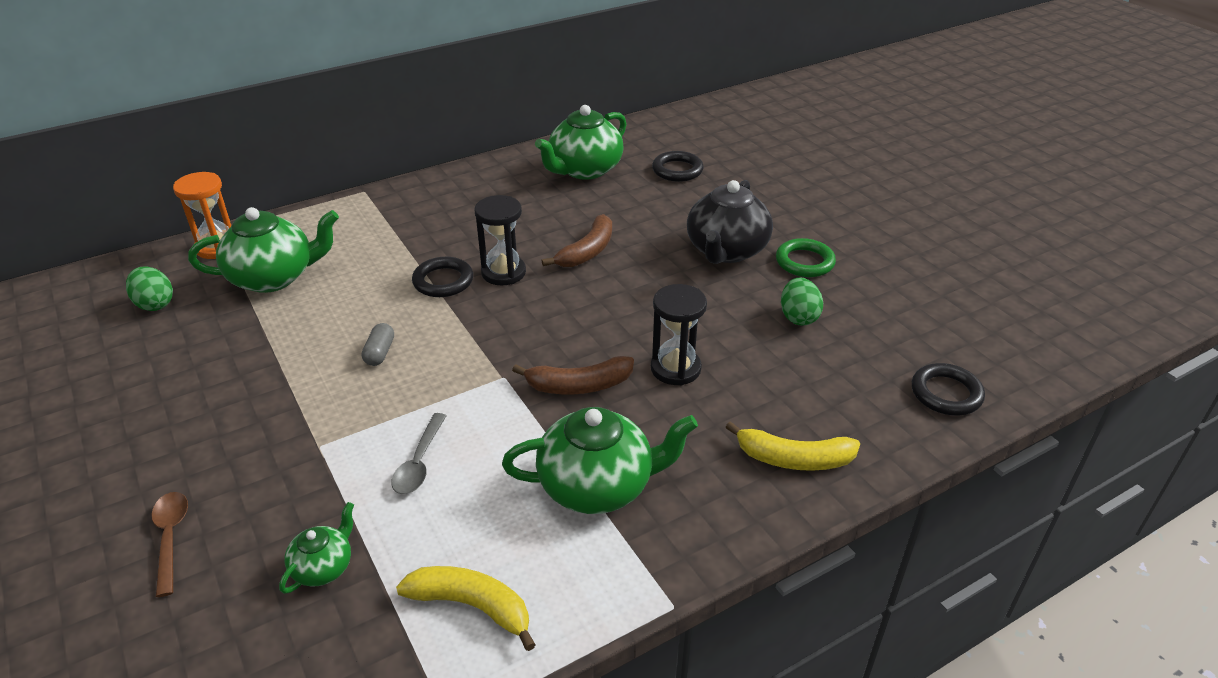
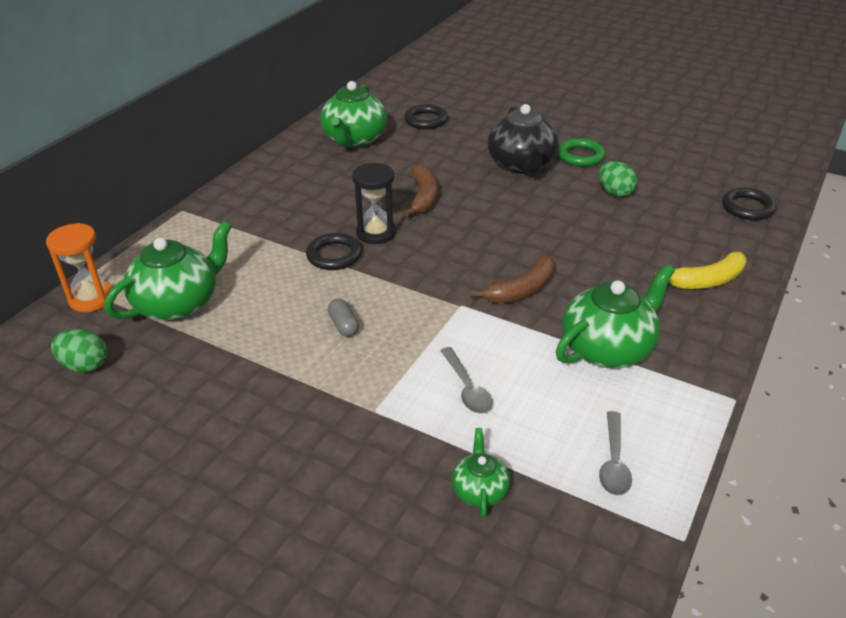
camera: 30 degrees left, 0 degrees up
brown spoon [152,492,188,597] -> none
yellow banana [396,566,536,651] -> grey spoon [599,411,632,495]
black hourglass [651,284,707,385] -> none

